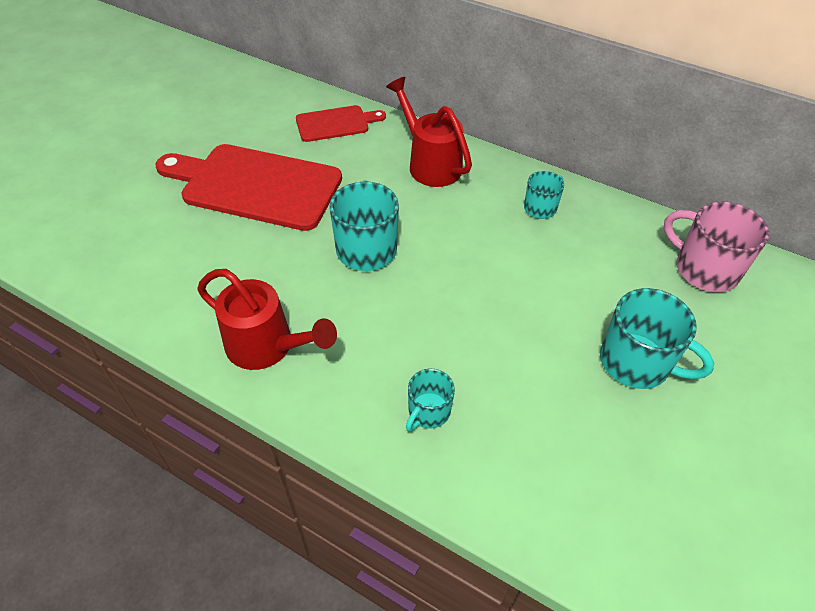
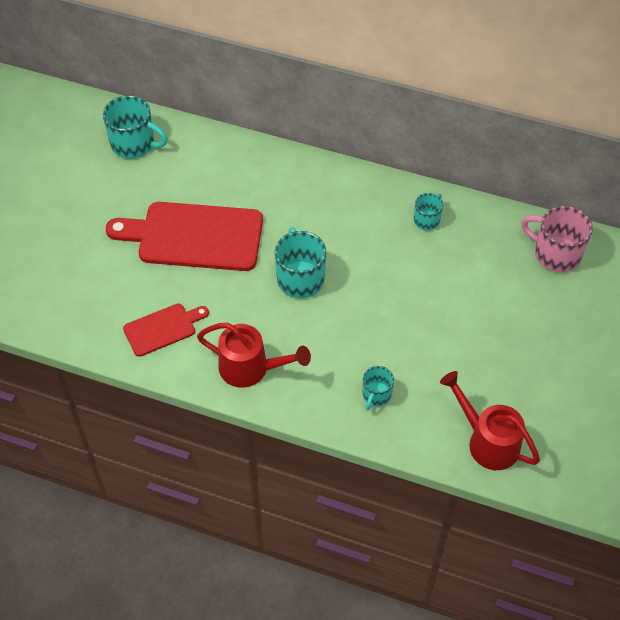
camera: 10 degrees left, 5 degrees up
red cutting board [296,105,386,142] -> red cutting board moved to [123,303,209,357]
red watering can [386,77,472,187] -> red watering can moved to [440,371,540,470]
turquoise mug [600,288,714,389] -> turquoise mug moved to [103,95,168,159]

